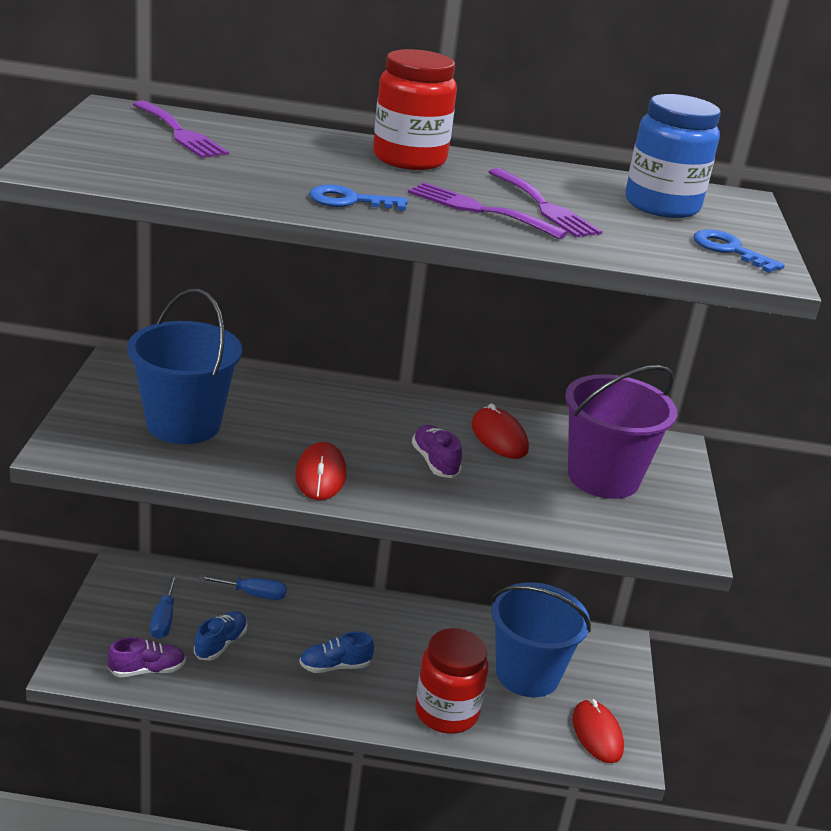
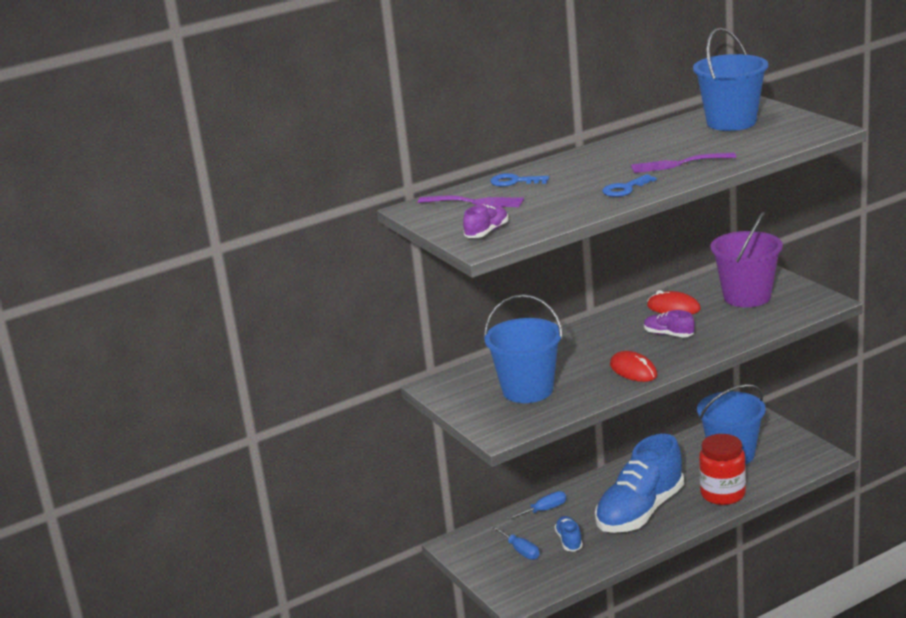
camera: 30 degrees left, 5 degrees down
purple shoe [107,637,186,677] -> purple shoe moved to [463,204,508,238]
blue shoe [299,631,374,673] -> blue shoe [595,434,684,533], size x2.39
red jar [373,49,457,170] -> none
purple fork [489,168,602,237] -> none
red mouse [573,699,624,763] -> none
blue jar [625,94,721,218] -> blue bucket [693,28,768,131]
blue key [693,230,785,273] -> blue key moved to [490,173,549,187]

